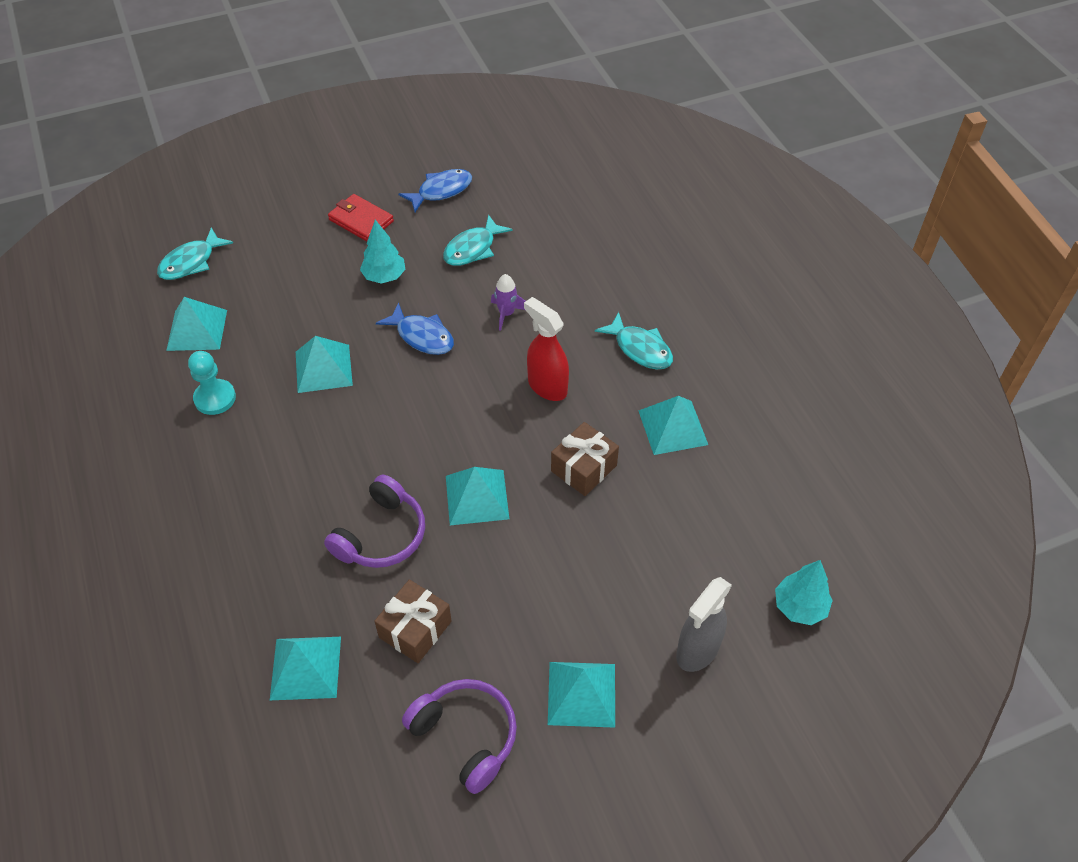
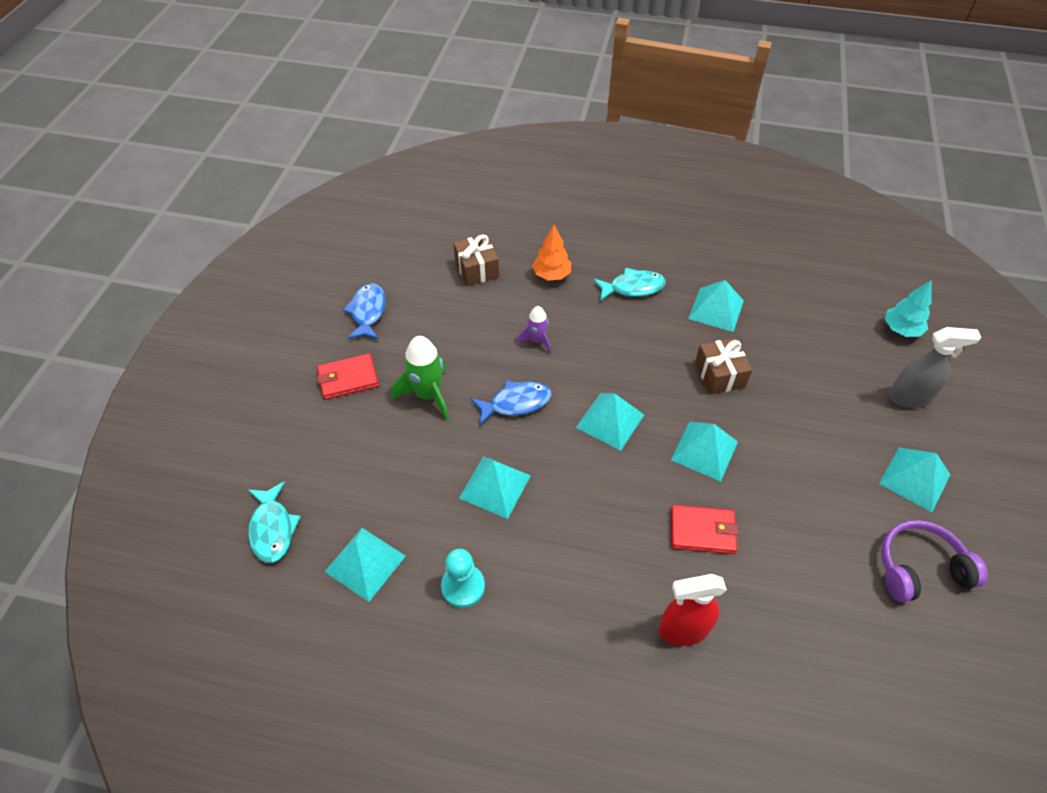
camera: 55 degrees left, 0 degrees up
turquoise pyramid [270,637,341,700] -> turquoise pyramid moved to [576,393,644,451]
purple headphones [324,475,425,568] -> red wallet [671,505,739,554]
turquoise tree [360,220,406,284] -> green rocket [392,336,449,420]
brown gift [374,579,452,663] -> brown gift moved to [453,234,499,286]
turquoise fish [443,215,512,266] -> none
red spray bottle [524,297,569,401] -> red spray bottle moved to [659,574,727,646]
grey spray bottle [676,577,732,672] -> grey spray bottle turned 75 degrees counterclockwise [889,327,981,408]
none -> orange tree [532,225,571,280]

